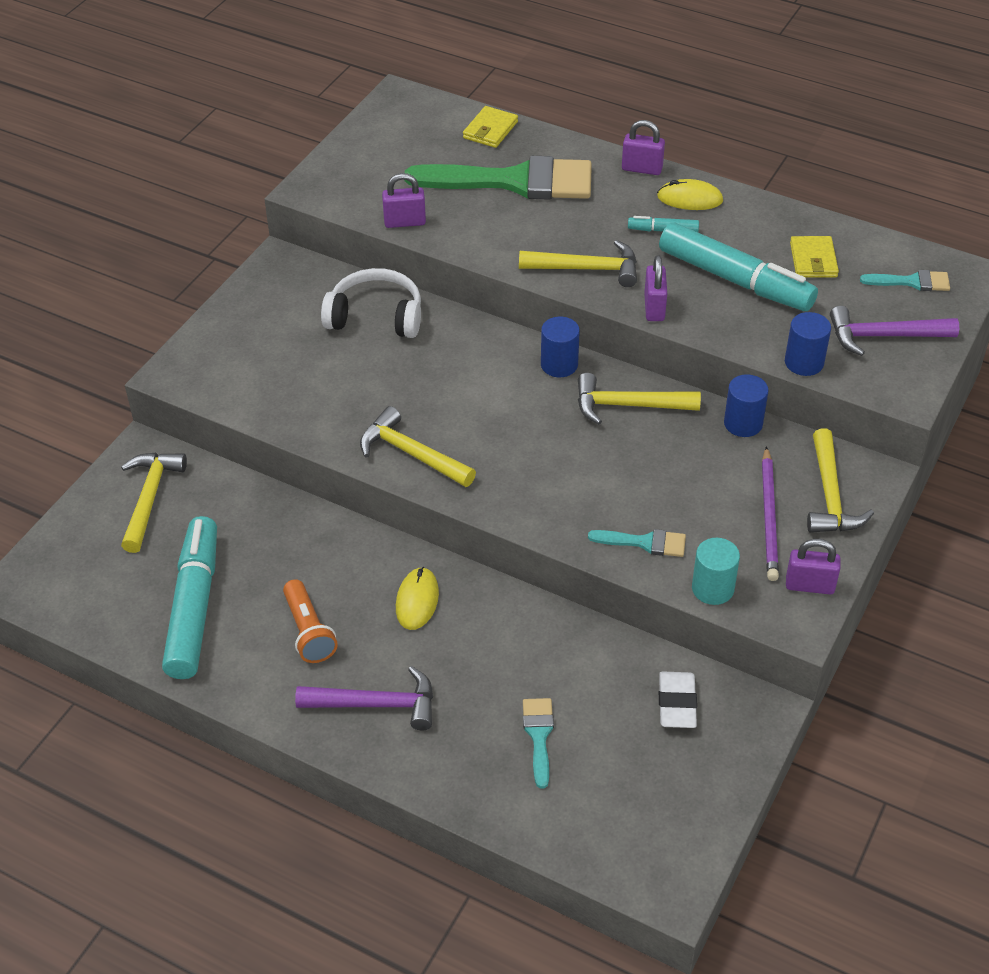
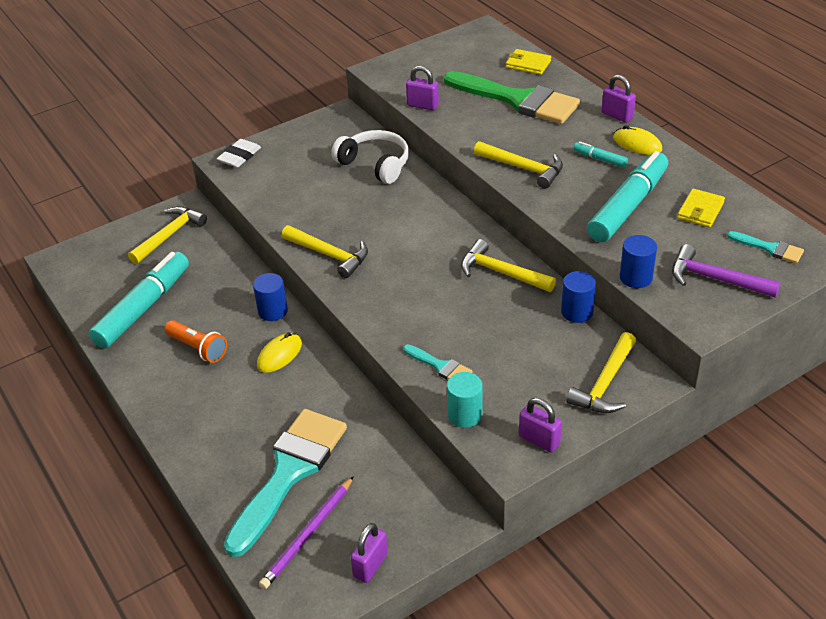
camera: 30 degrees right, 5 degrees down
orange flashlight [283,579,338,663] -> orange flashlight turned 60 degrees counterclockwise [164,320,227,363]
purple hammer [295,666,433,730] -> none
yellow hammer [360,406,476,487] -> yellow hammer turned 150 degrees clockwise [282,225,368,278]
yellow wallet [463,106,518,148] -> yellow wallet turned 60 degrees clockwise [506,49,551,75]
turquoise brush [523,698,554,789] -> turquoise brush [224,409,347,557], size x2.28
blue cylinder [541,317,580,377] -> blue cylinder moved to [253,273,288,321]
purple padlock [644,255,667,321] -> purple padlock moved to [351,523,388,583]
turquoise marker [659,223,818,311] -> turquoise marker turned 120 degrees counterclockwise [587,151,668,242]
white eraser [659,671,697,728] -> white eraser moved to [217,139,261,168]
purple pencil [762,446,779,581] -> purple pencil moved to [259,476,354,589]

